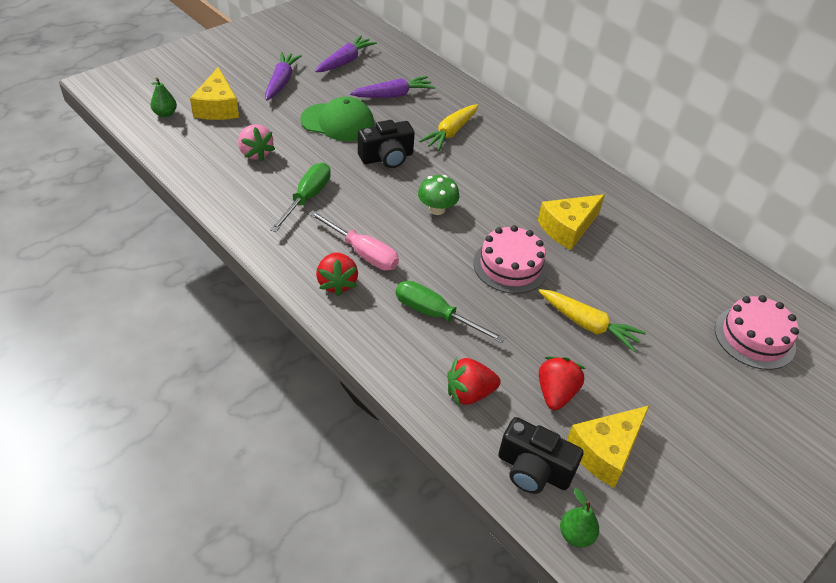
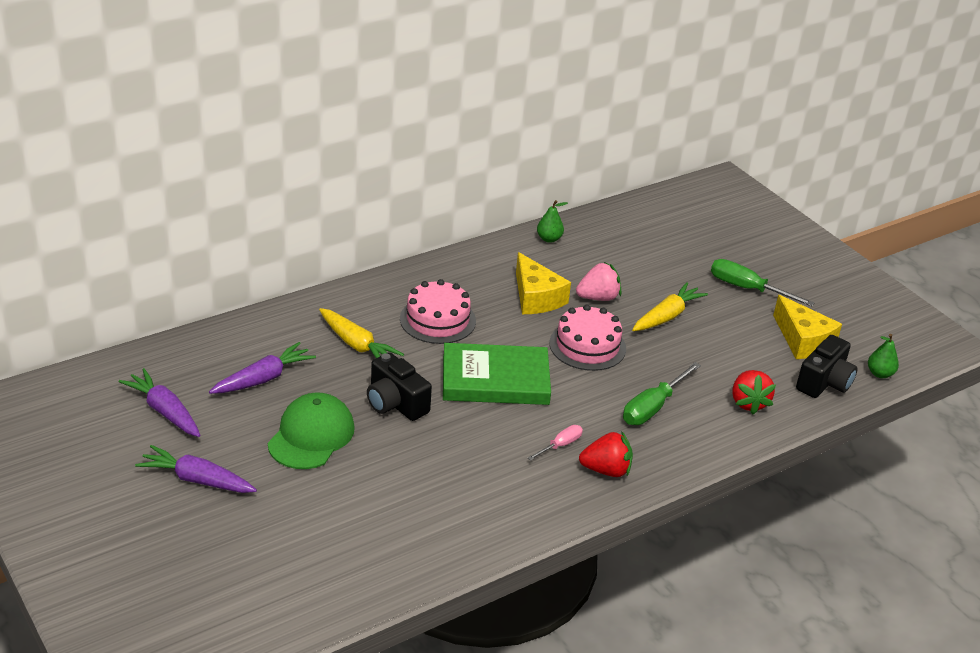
camera: 80 degrees left, 10 degrees down
green pear [150,78,177,117] -> green pear moved to [537,200,568,243]
yellow cheese [190,67,239,120] -> none
pink strawberry [238,124,275,162] -> pink strawberry moved to [576,262,621,301]
green screwdriver [270,163,331,232] -> green screwdriver moved to [711,259,814,306]
pink screwdriver [308,211,399,270] -> pink screwdriver [528,425,583,461], size x0.57
purple carrot [350,76,435,98] -> purple carrot turned 60 degrees clockwise [209,342,316,394]
black camera [358,120,415,168] -> black camera turned 150 degrees clockwise [367,352,432,421]
green mushroom [418,175,459,215] -> green book [443,343,551,405]
red strawberry [539,356,586,410] -> none
pink cake [715,295,799,370] -> pink cake moved to [400,279,476,344]

